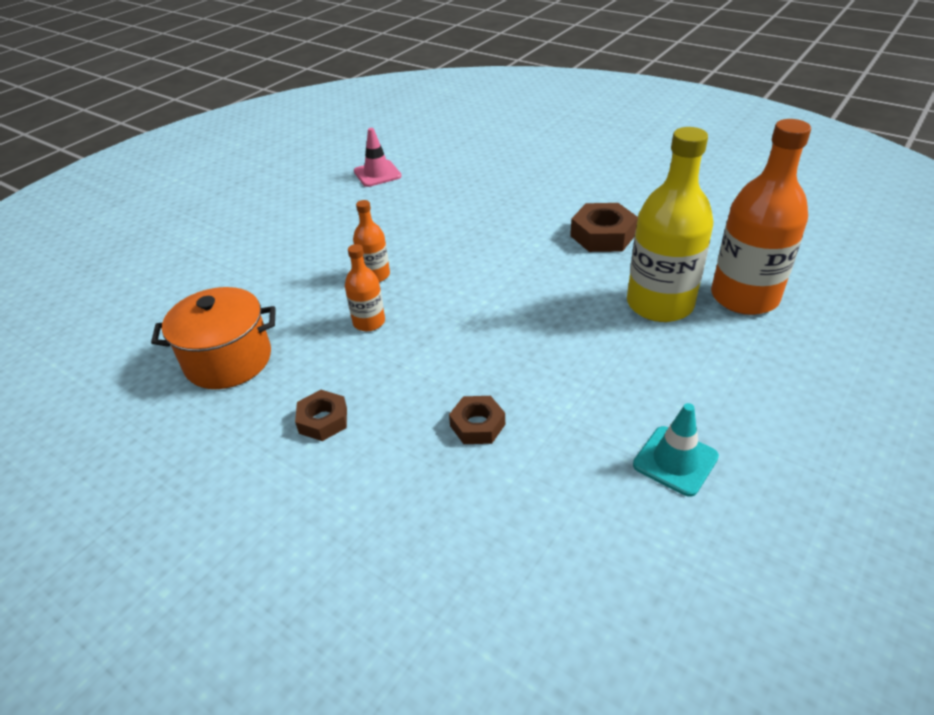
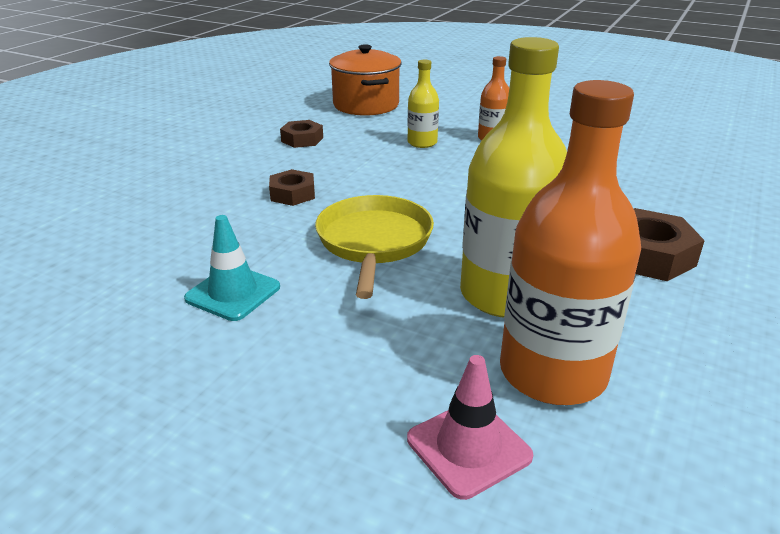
camera: 80 degrees right, 10 degrees down
orange bottle [345,244,385,331] -> yellow bottle [408,59,439,148]
pink traffic cone [354,128,402,187] -> pink traffic cone moved to [407,355,533,500]
none -> yellow pan [315,195,434,299]

